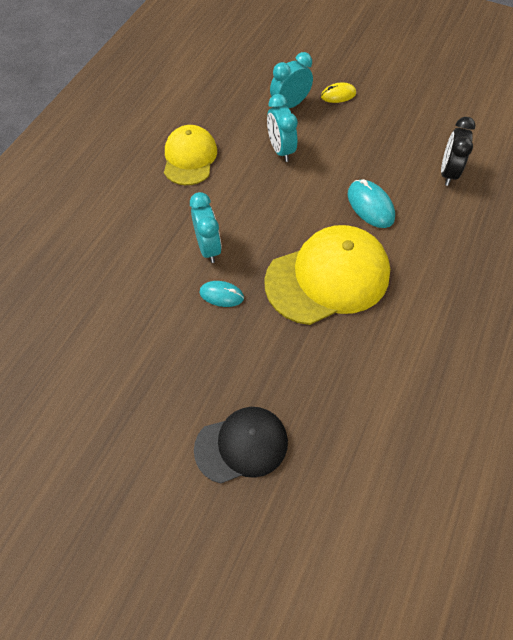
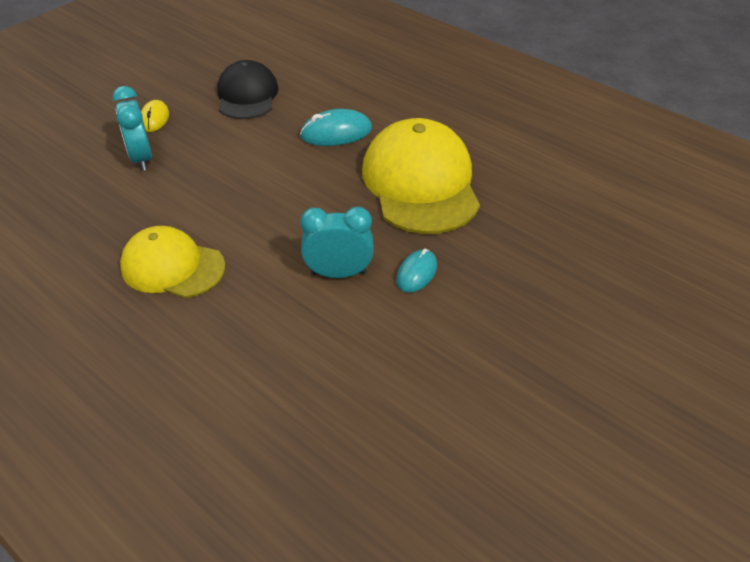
camera: 75 degrees left, 15 degrees down
black cap [194,407,288,484] -> black cap moved to [217,60,279,119]
turquoise clock [267,94,298,162] -> none
black clock [441,117,475,186] -> none

